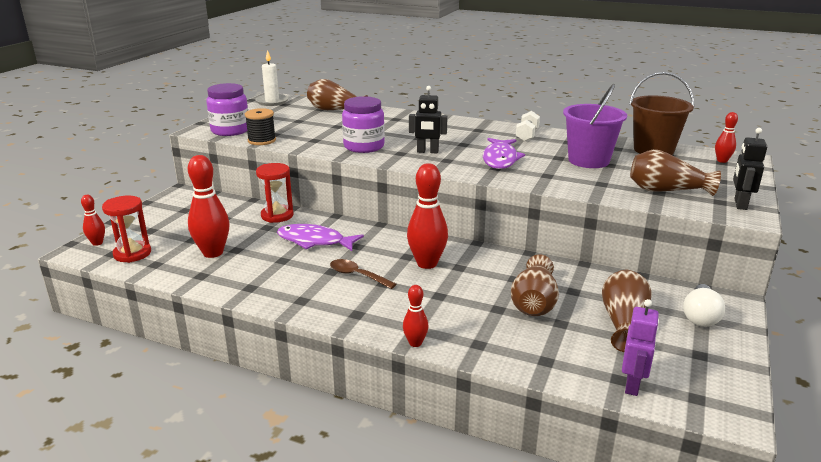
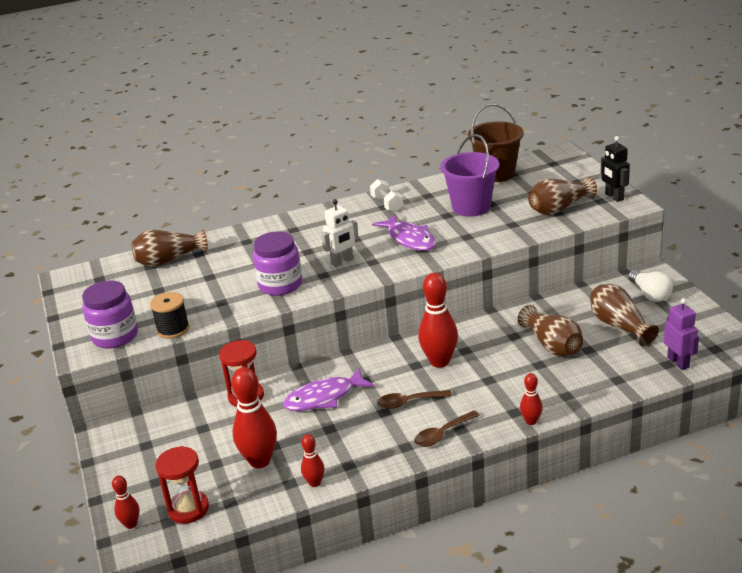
camera: 40 degrees left, 5 degrees up
white candle [255,50,289,106] -> none
black robot [409,86,448,153] -> white robot [321,199,359,267]
red bowling pin [715,112,738,163] -> red bowling pin moved to [301,434,325,487]
none -> brown spoon [414,410,480,447]

